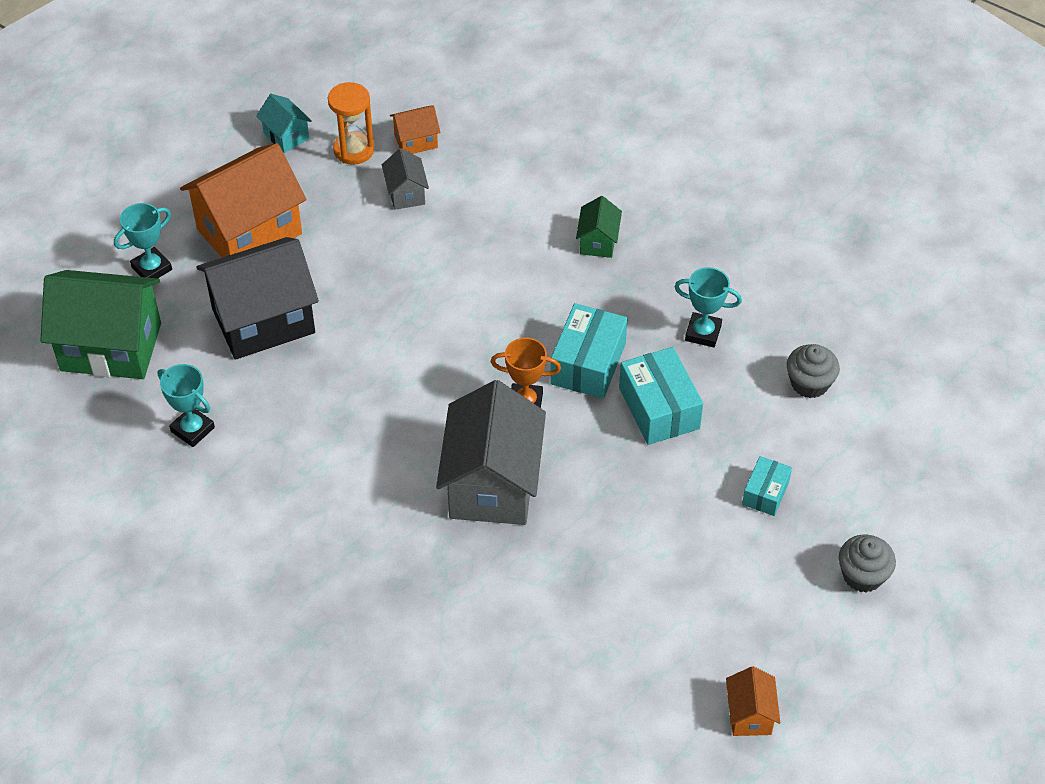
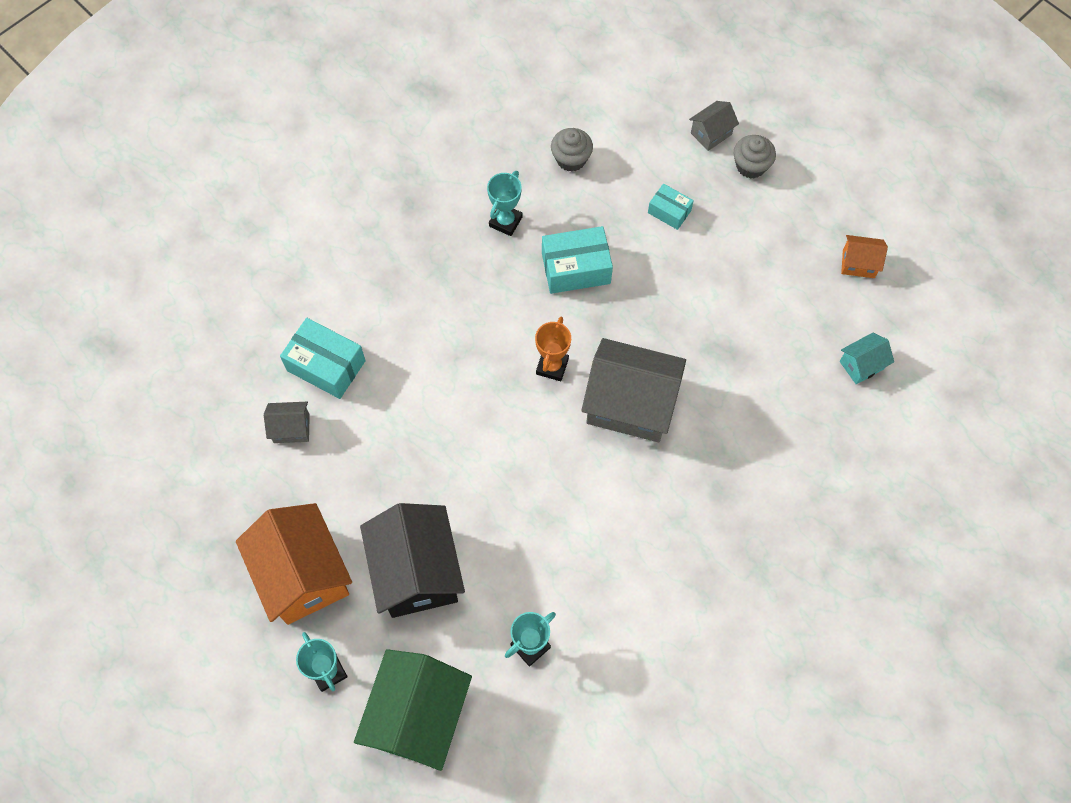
camera: 80 degrees left, 15 degrees up
turquoise house [256,94,312,153] -> turquoise house moved to [840,333,894,384]
orange hourglass [328,82,374,165] -> none
orange house [390,105,440,154] -> none
turquoise box [550,303,628,399] -> turquoise box moved to [280,318,366,399]
green house [576,196,622,258] -> none
none -> grey house [689,101,739,151]

